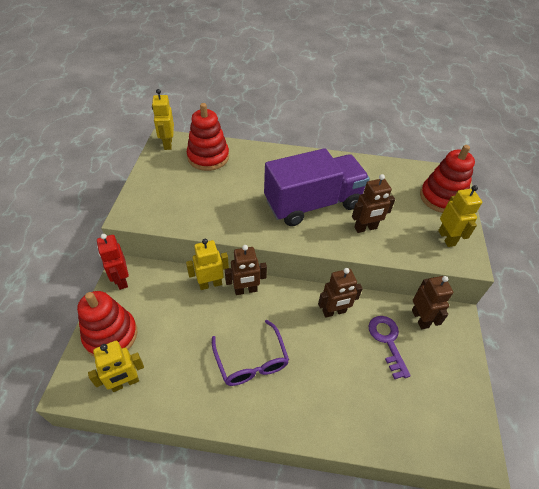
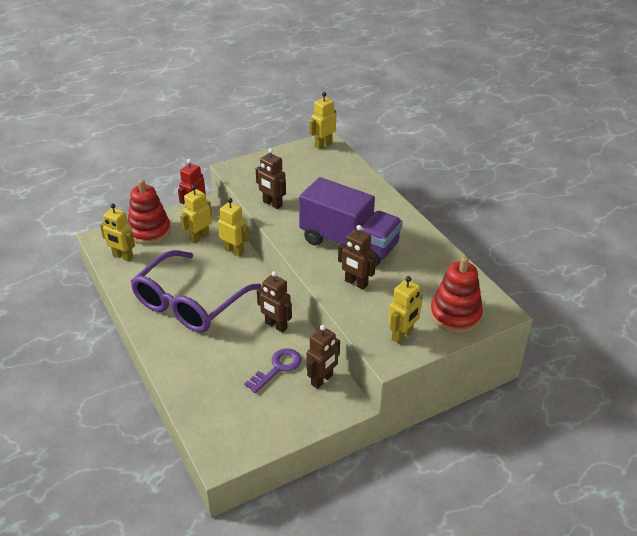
camera: 55 degrees right, 10 degrees down
red stacking toy [187,103,229,171] -> none
purple glasses [212,320,289,386] -> purple glasses [131,250,261,333], size x1.75
brown robot [225,245,267,295] -> brown robot moved to [256,148,286,209]
none -> yellow robot [180,185,212,244]

